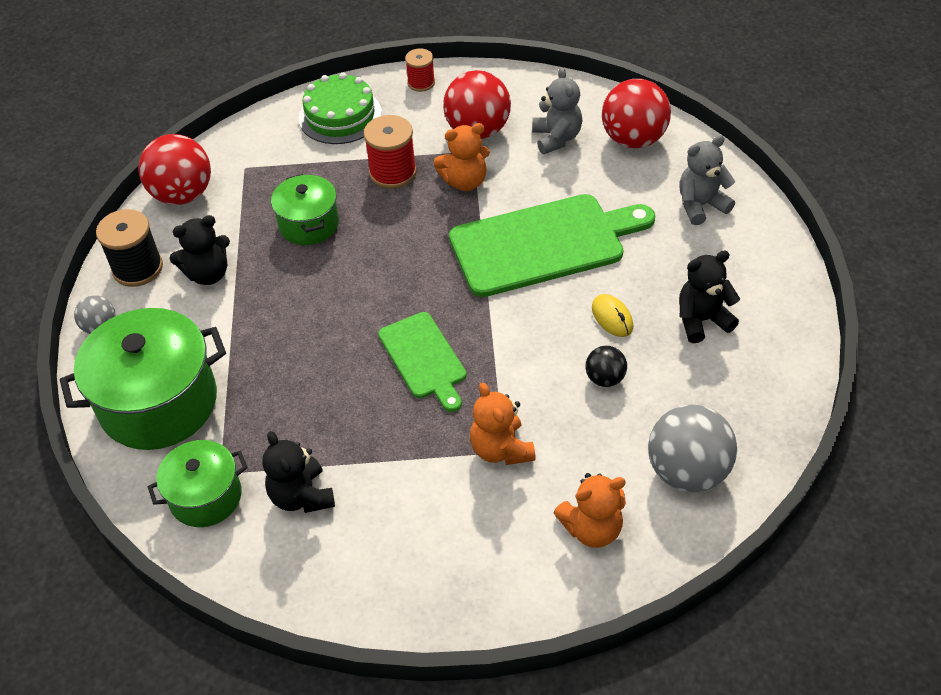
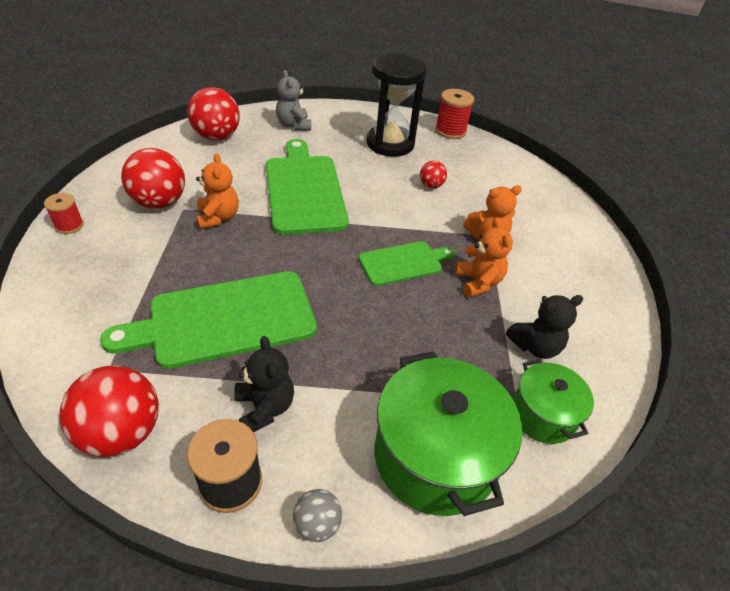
camera: 90 degrees left, 5 degrees down
green pot [271,174,339,245] -> green cutting board [100,271,317,369]
green cake [299,72,382,144] -> none
red spool [364,115,417,189] -> red spool moved to [435,89,474,139]
grey teddy bear [532,67,582,154] -> none
orange teddy bear [554,473,626,548] -> orange teddy bear moved to [455,218,513,298]
black ball [585,346,627,387] -> red ball [420,161,447,188]
yellow mouse [592,294,633,337] -> none
grey ball [648,404,737,492] -> none
black teddy bear [679,250,740,343] -> black hourglass [367,53,426,157]

